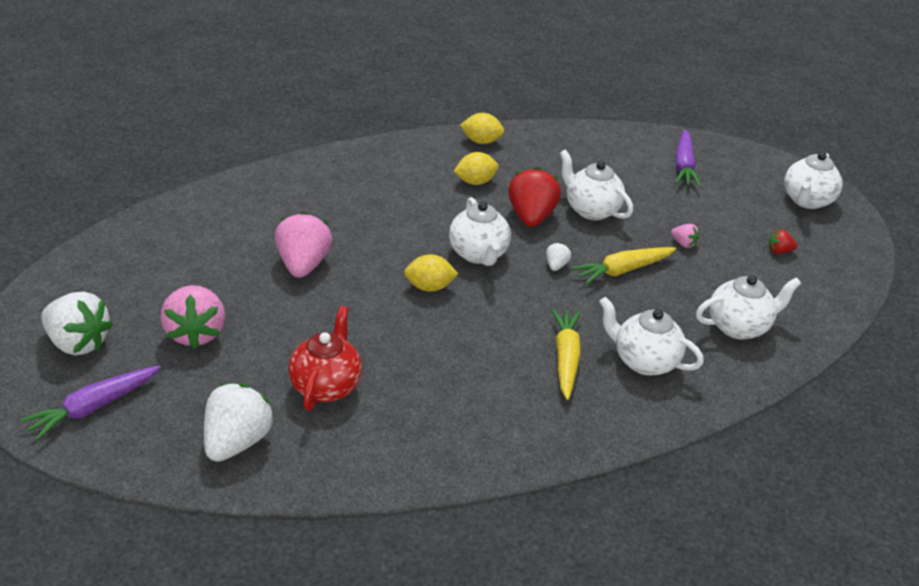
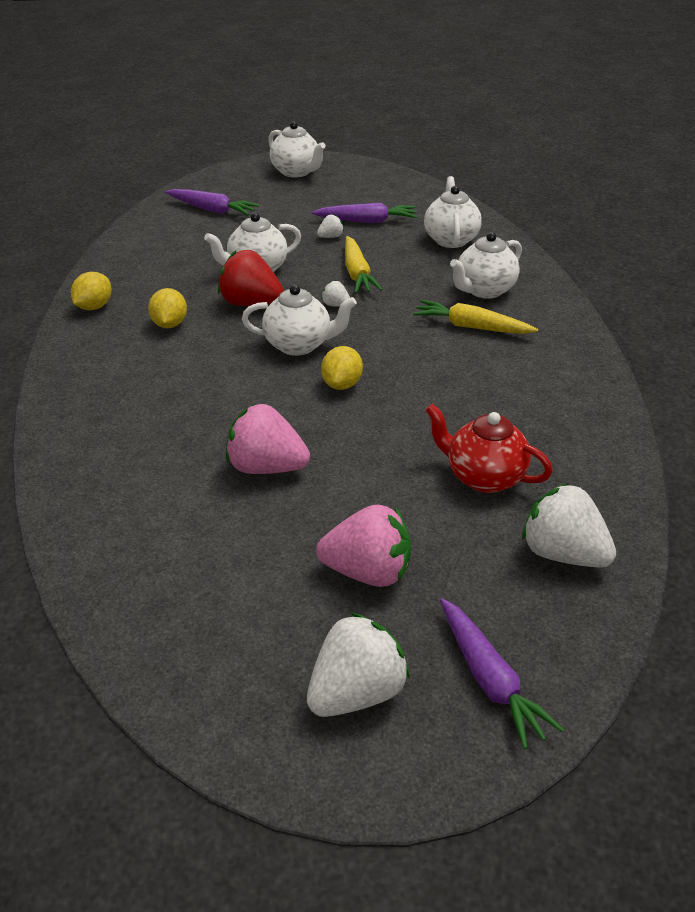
camera: 70 degrees left, 0 degrees up
pink strawberry [671,224,699,248] -> white strawberry [317,215,344,238]
red strawberry [768,230,798,254] -> none
none -> purple carrot [312,203,417,223]

